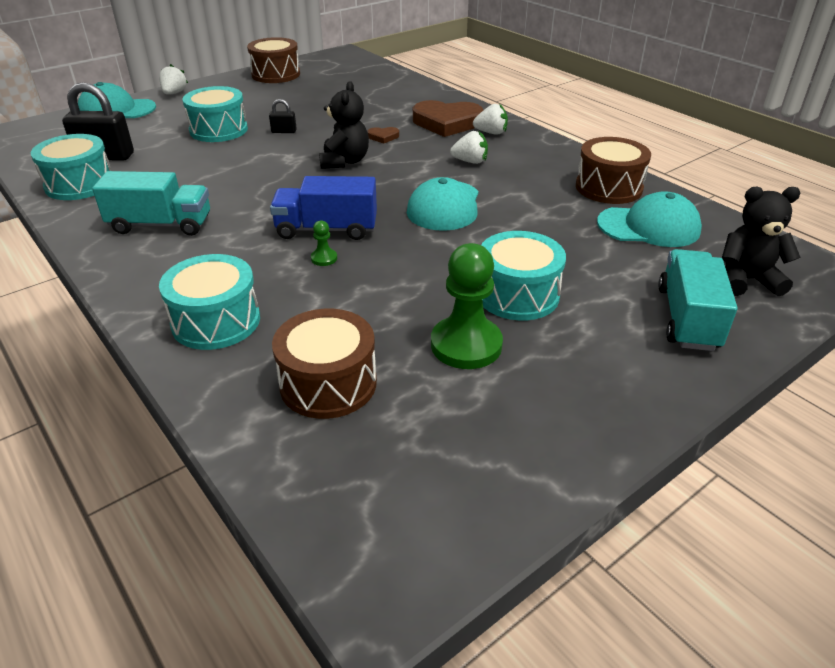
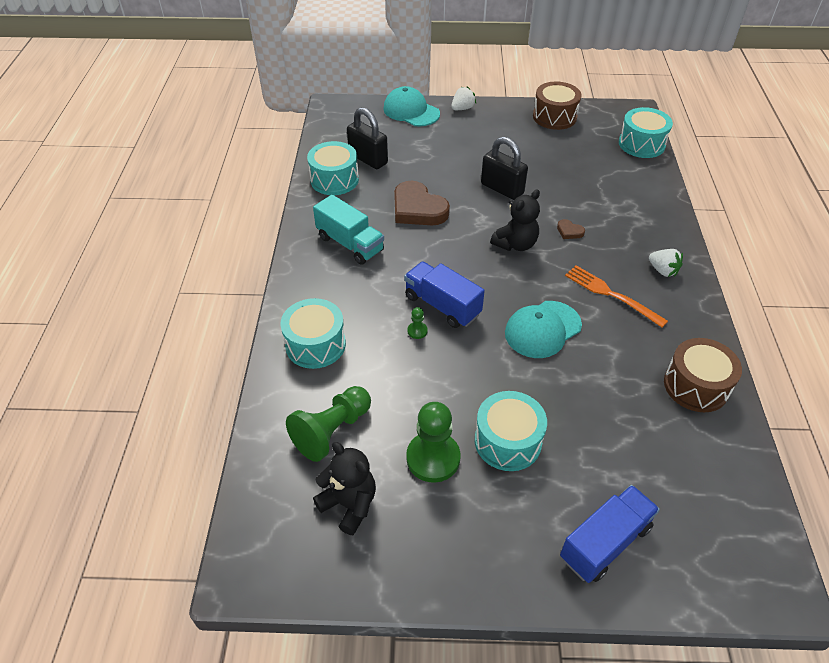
camera: 40 degrees right, 10 degrees up
turquoise drum [182,86,248,142] -> turquoise drum moved to [619,107,673,158]
black padlock [269,99,297,133] -> black padlock [481,136,528,200], size x2.09
brown drum [272,309,377,419] -> green pawn [286,386,371,462]
brown heart [413,100,483,137] -> brown heart moved to [394,181,450,225]
white strawberry [450,131,488,164] -> orange fork [565,265,668,328]
turquoise cap [597,191,702,247] -> none
turquoise truck [658,249,738,351] -> blue truck [560,485,660,583]
black teddy bear [722,187,801,296] -> black teddy bear moved to [313,442,376,535]

